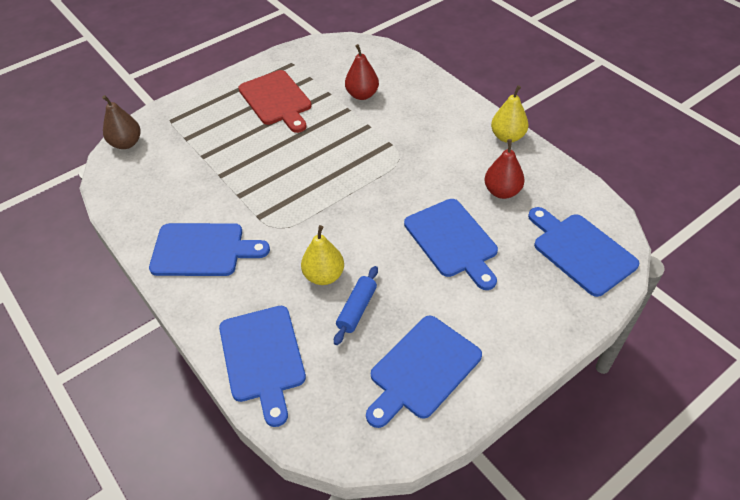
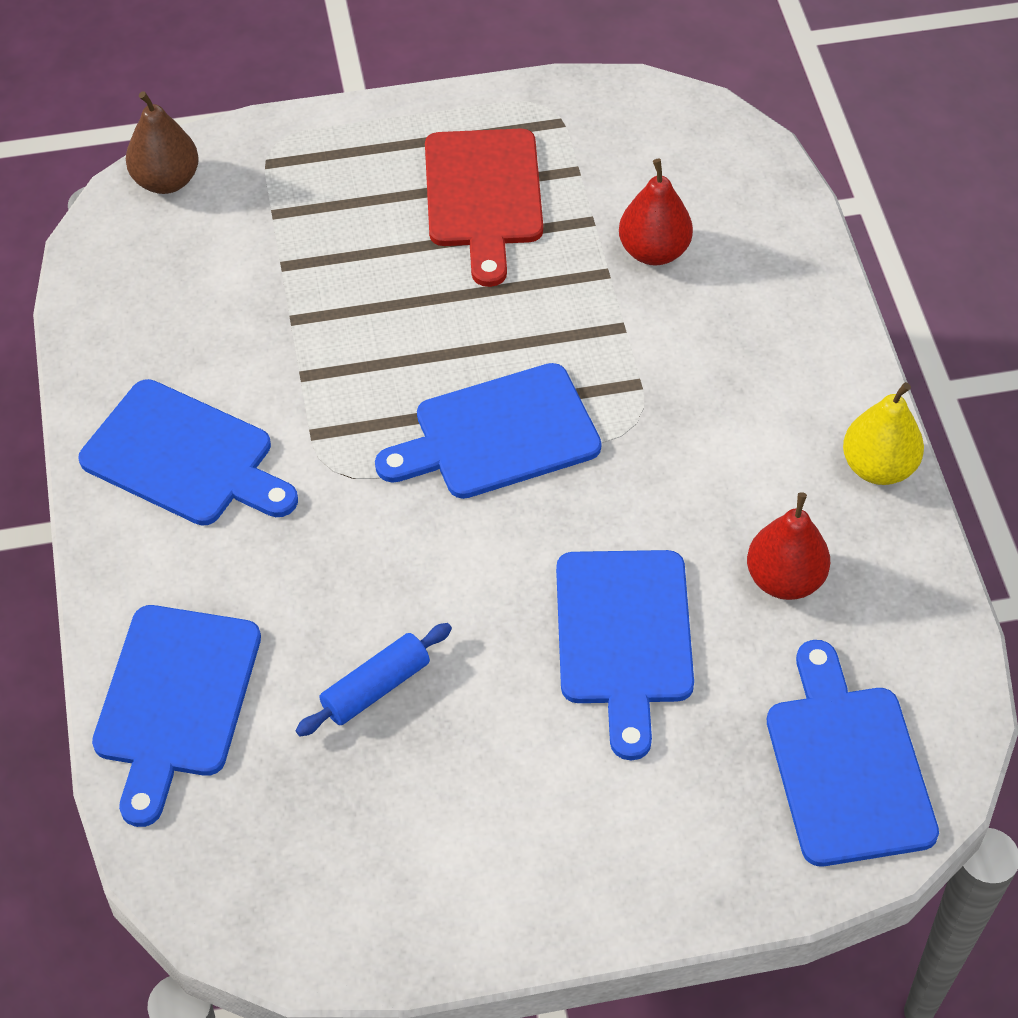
camera: 25 degrees right, 5 degrees up
yellow pear [301,225,344,285] -> none
blue cutting board [366,316,482,428] -> blue cutting board moved to [375,363,602,499]

